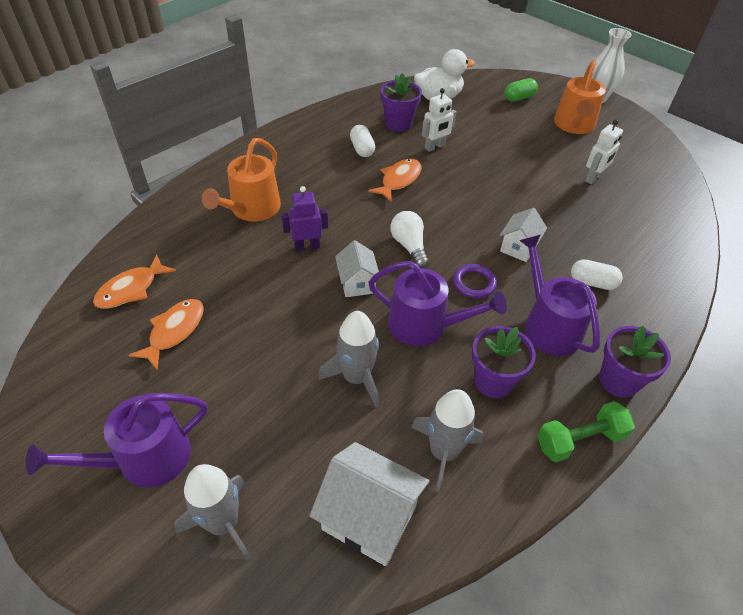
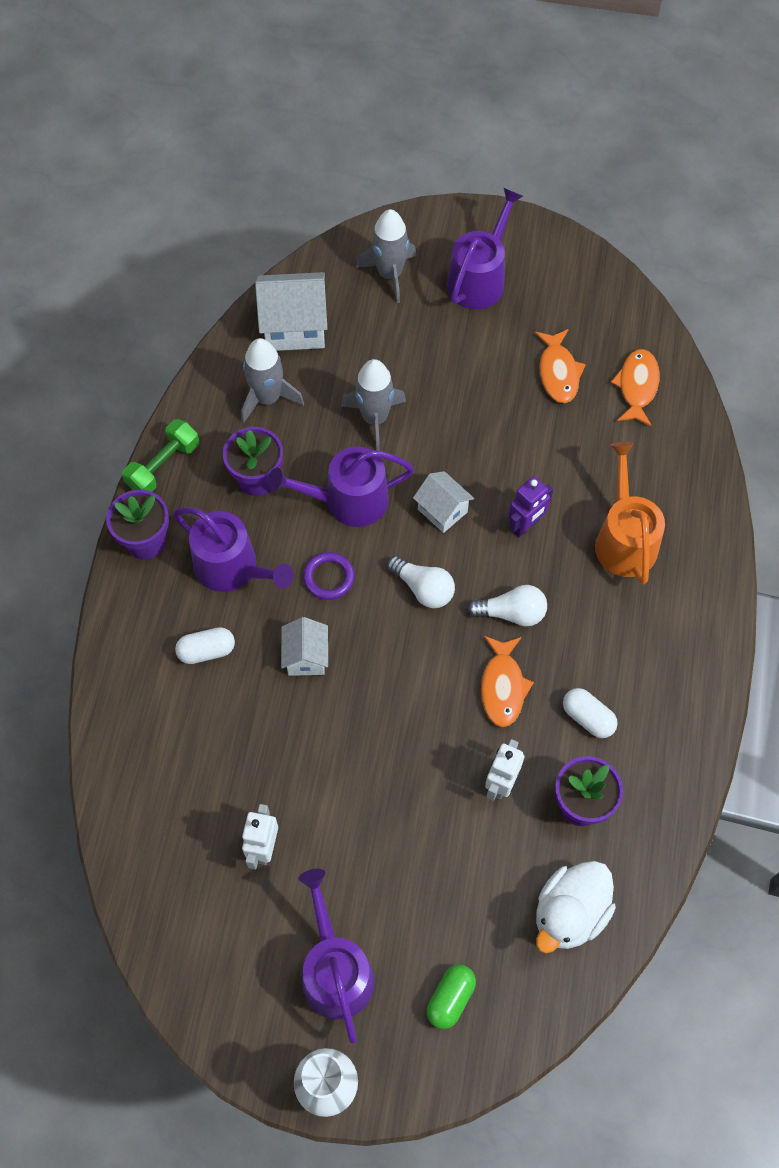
camera: 150 degrees right, 15 degrees up
orange watering can [554,60,606,134] -> purple watering can [299,869,375,1043]
none -> white light bulb [467,585,547,627]

